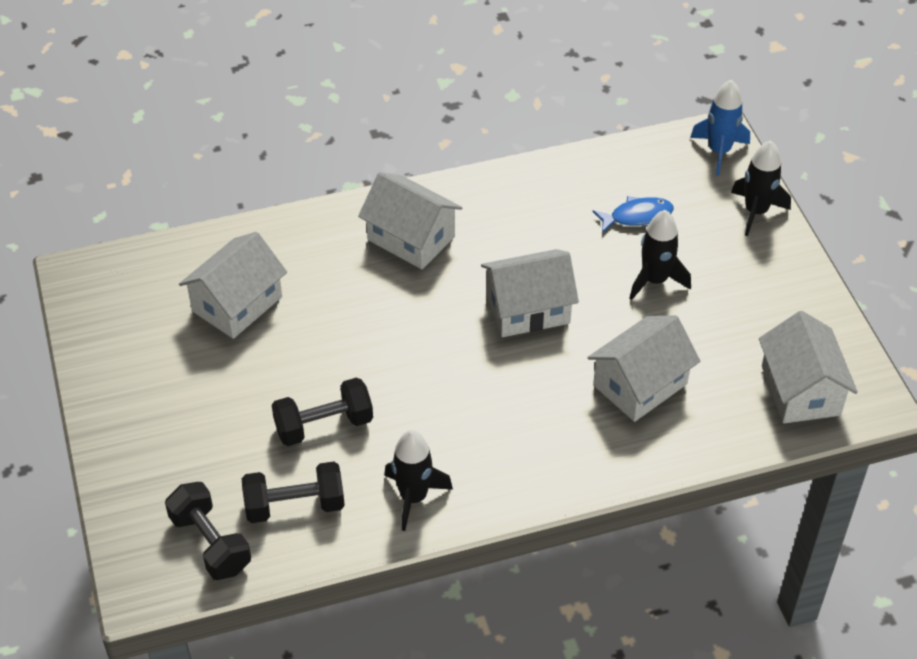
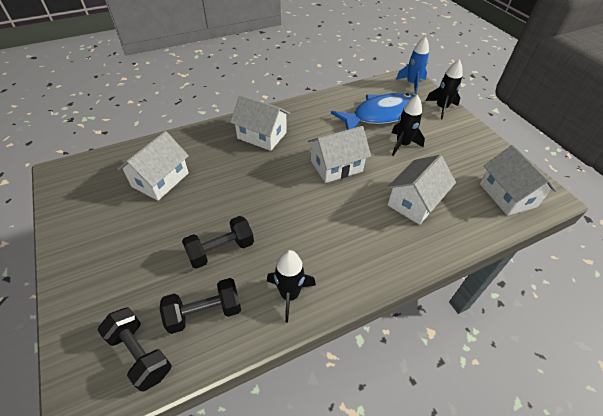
camera: 10 degrees left, 0 degrees up
blue fish [592,196,674,233] -> blue fish [331,93,422,130], size x2.14

